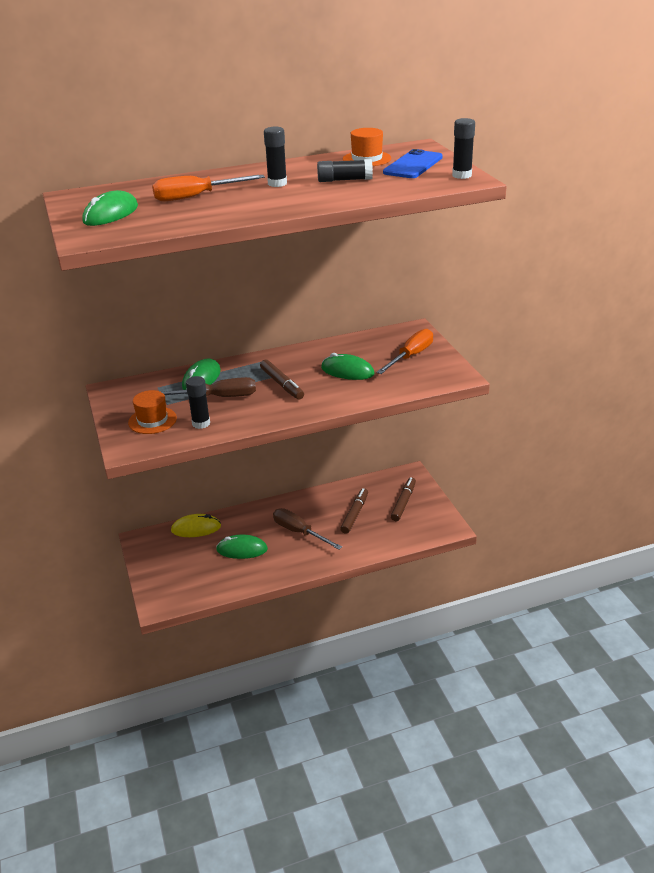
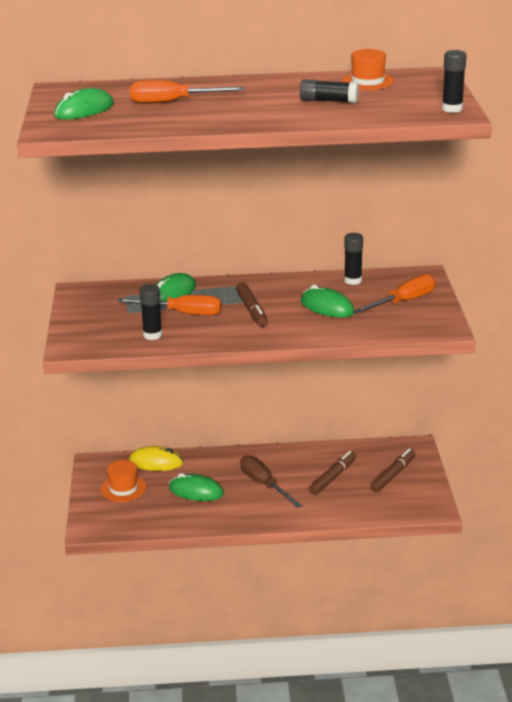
camera: 15 degrees right, 5 degrees down
orange hat [128,390,177,434] -> orange hat moved to [101,460,146,502]
brown screwdriver [162,377,256,397] -> orange screwdriver [117,295,222,315]
black glue stick [264,127,287,187] -> black glue stick moved to [344,233,363,285]
blue phone [383,149,443,178] -> none

